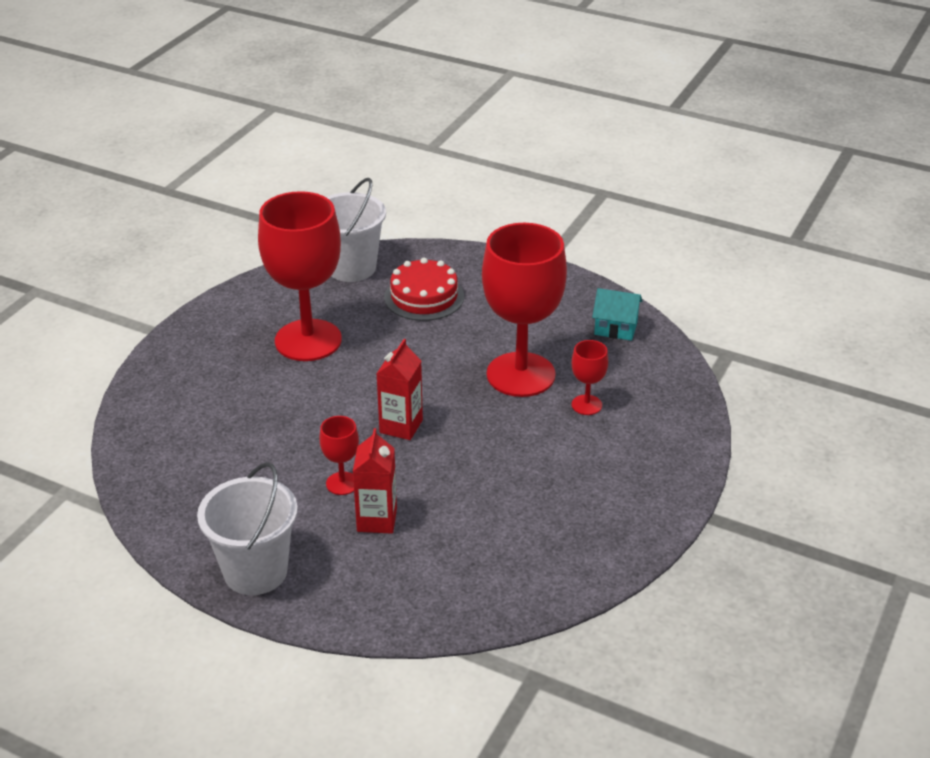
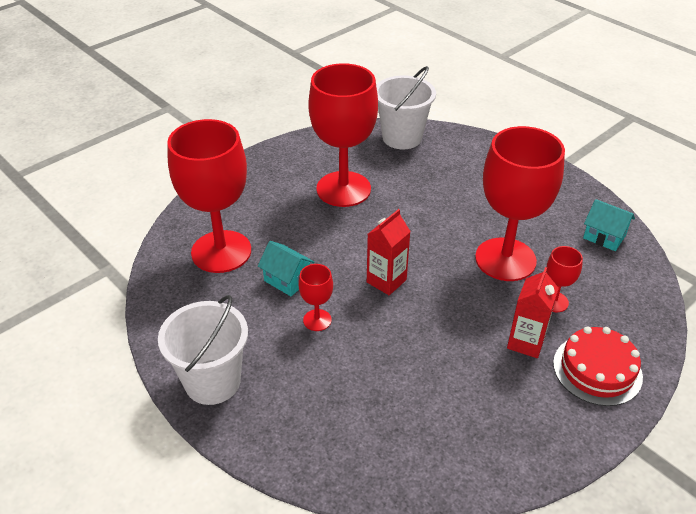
camera: 20 degrees right, 5 degrees up
red carton [353,428,397,534] -> red carton moved to [507,267,559,358]
red cake [384,258,464,321] -> red cake moved to [553,327,643,406]
none -> red goblet [167,119,251,273]
none -> turquoise house [258,241,314,296]

